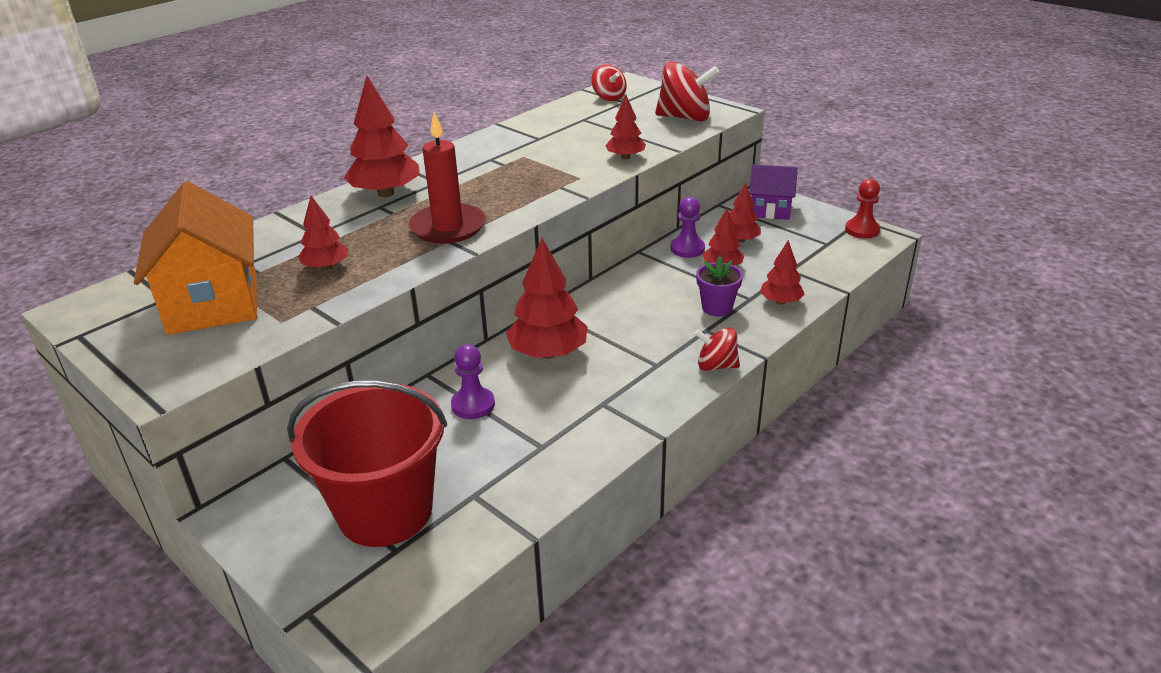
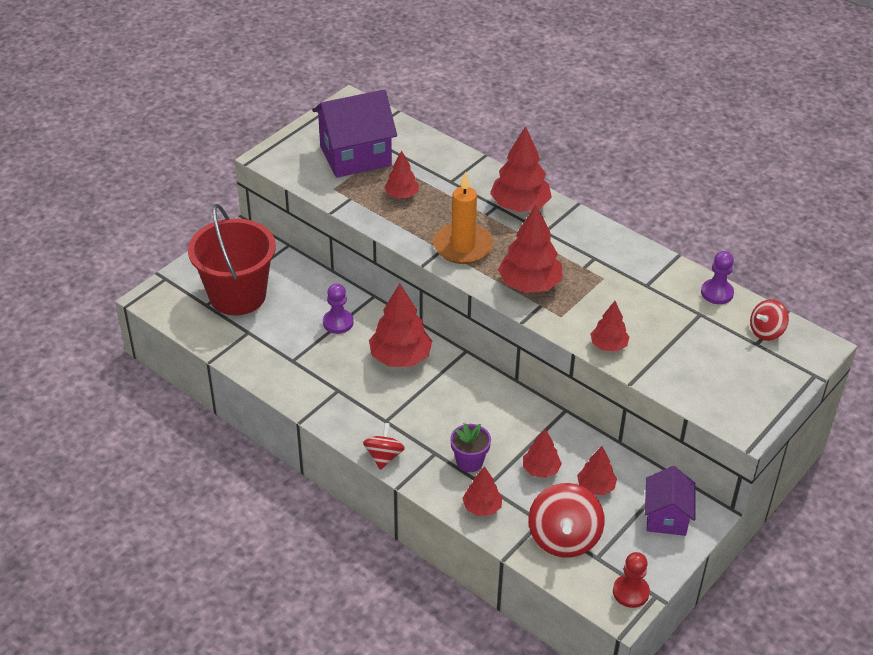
camera: 85 degrees right, 10 degrees up
orange house [134,181,257,335] -> purple house [313,89,397,178]
red candle [409,112,486,244] -> orange candle [433,172,493,264]
red spinning top [655,61,720,122] -> red spinning top moved to [528,483,605,557]
purple pawn [670,197,705,258] -> purple pawn moved to [701,251,734,304]
none -> red tree [498,204,563,293]

